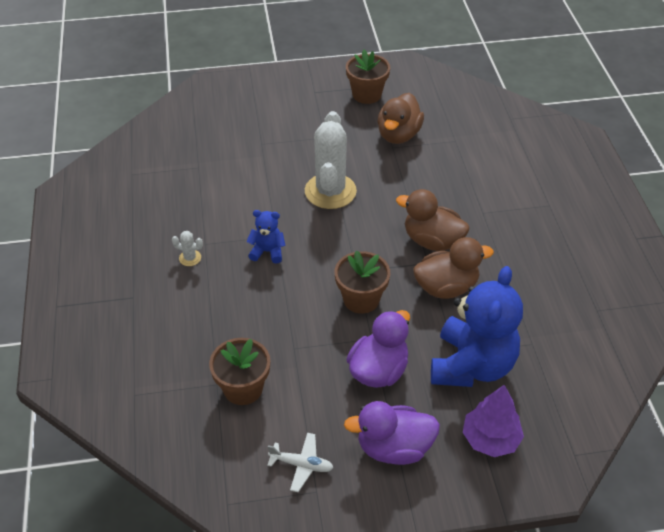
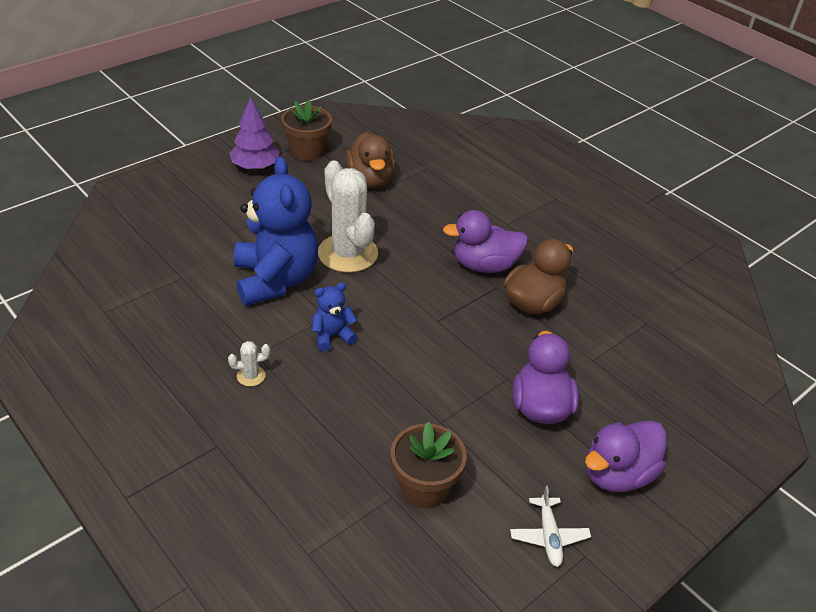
camera: 35 degrees left, 5 degrees down
white plane [267,433,333,492] -> white plane turned 105 degrees clockwise [510,486,591,567]
brown flower pot [335,251,390,314] -> none
brown duck [396,189,470,251] -> purple duck [443,210,528,273]
blue teddy bear [431,266,523,387] -> blue teddy bear moved to [234,156,318,306]
purple tree [463,385,524,457] -> purple tree moved to [230,97,280,170]

